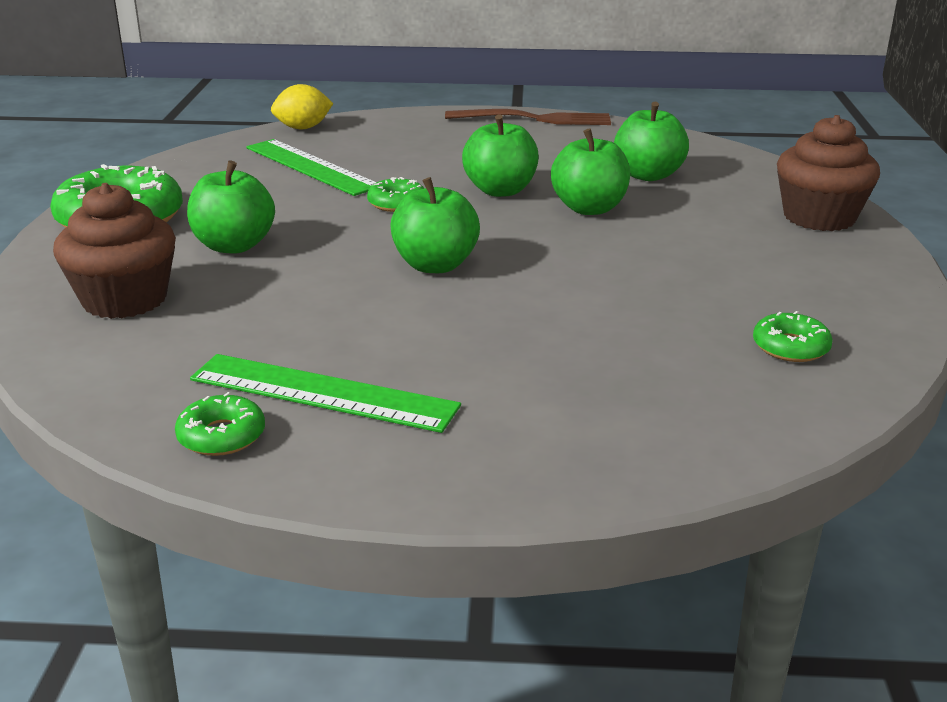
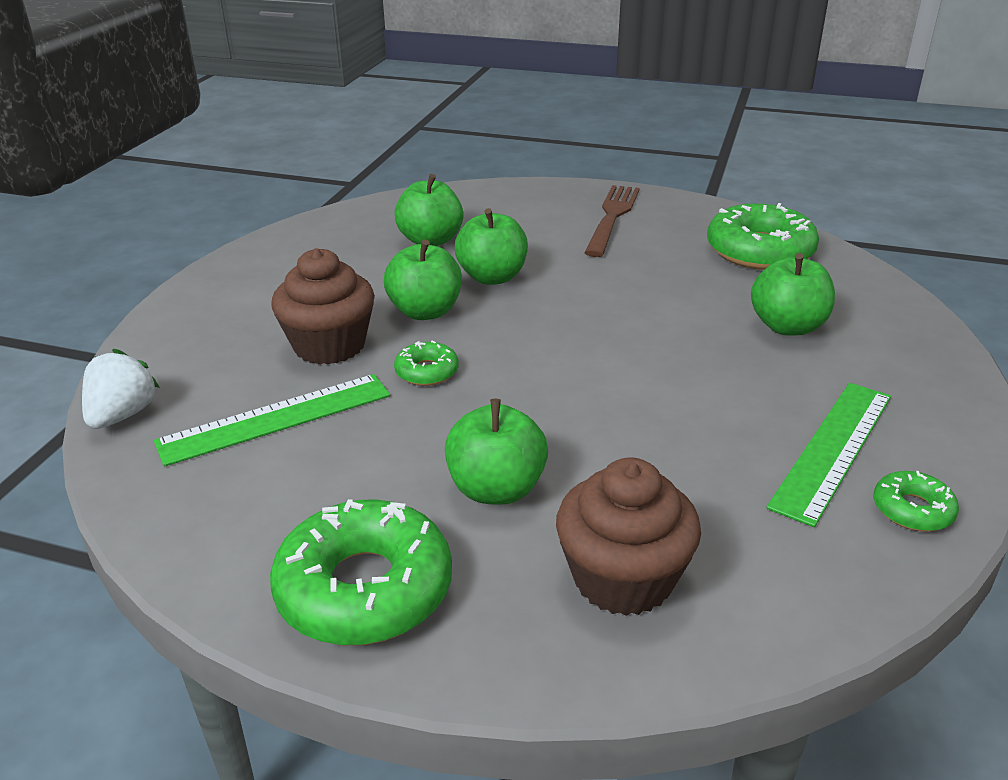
camera: 75 degrees left, 5 degrees up
yellow lemon [271,84,333,129] -> white strawberry [82,349,160,429]
green apple [390,177,480,273] -> green apple moved to [751,253,835,336]
brown fork [445,109,611,125] -> brown fork moved to [584,185,640,257]
green donut [753,311,833,362] -> green donut [707,203,819,270], size x2.06
brown cupcake [777,115,880,231] -> brown cupcake moved to [271,248,375,364]

